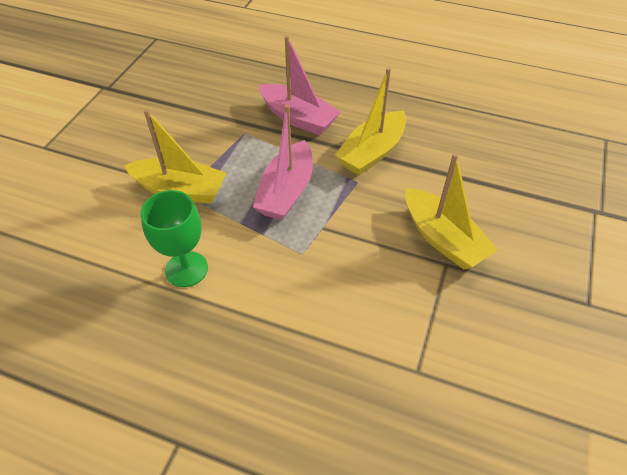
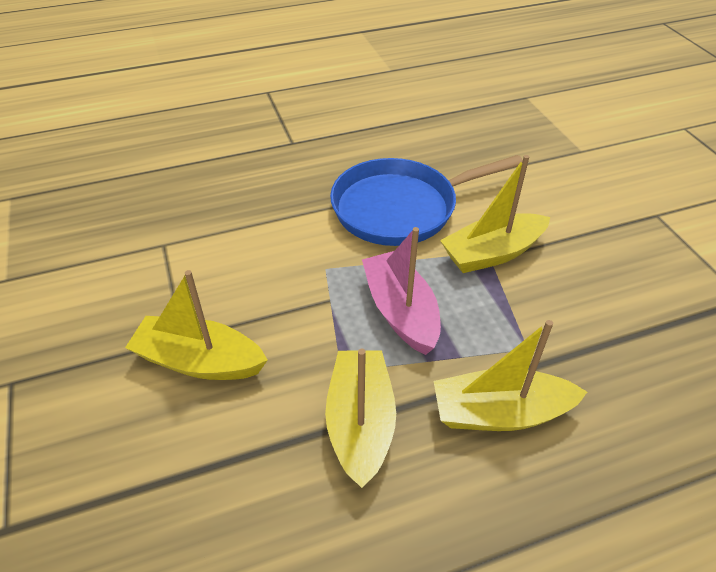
camera: 140 degrees right, 5 degrees down
green goblet [140,190,208,287] -> blue pan [330,155,523,246]
pink boat [259,35,340,136] -> yellow boat [434,320,587,431]

